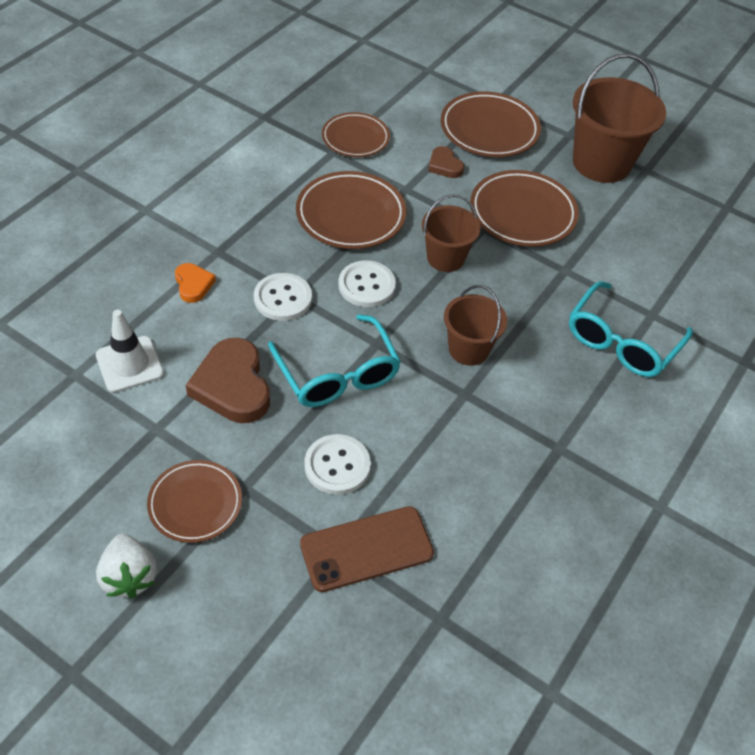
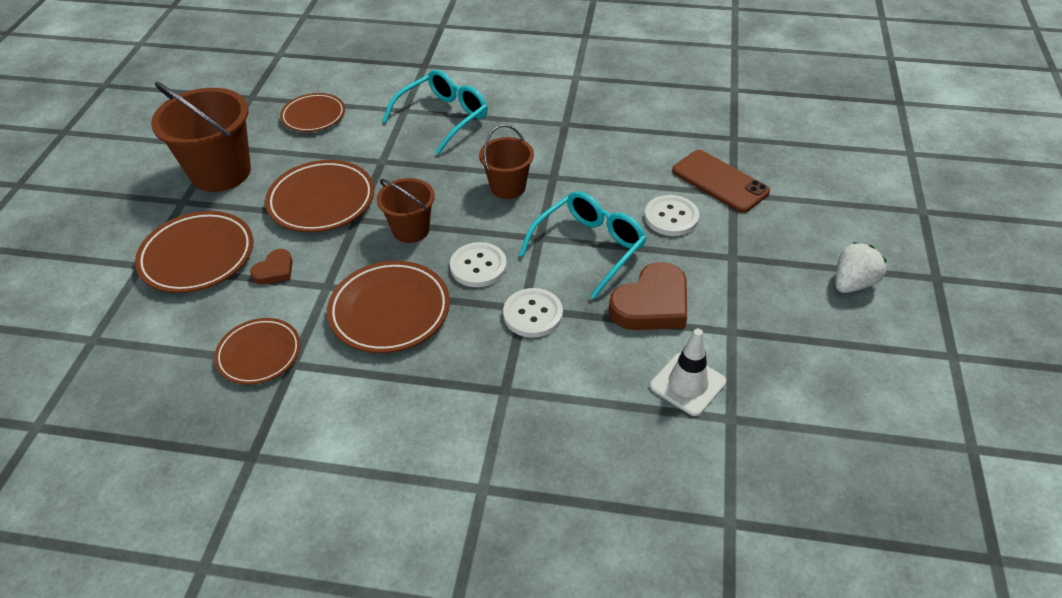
camera: 110 degrees left, 5 degrees down
brown plate [147,460,242,543] -> brown plate moved to [280,93,345,132]
orange heart [175,263,216,303] -> none
turquoise glasses [569,281,693,377] -> turquoise glasses turned 60 degrees counterclockwise [382,70,488,155]

